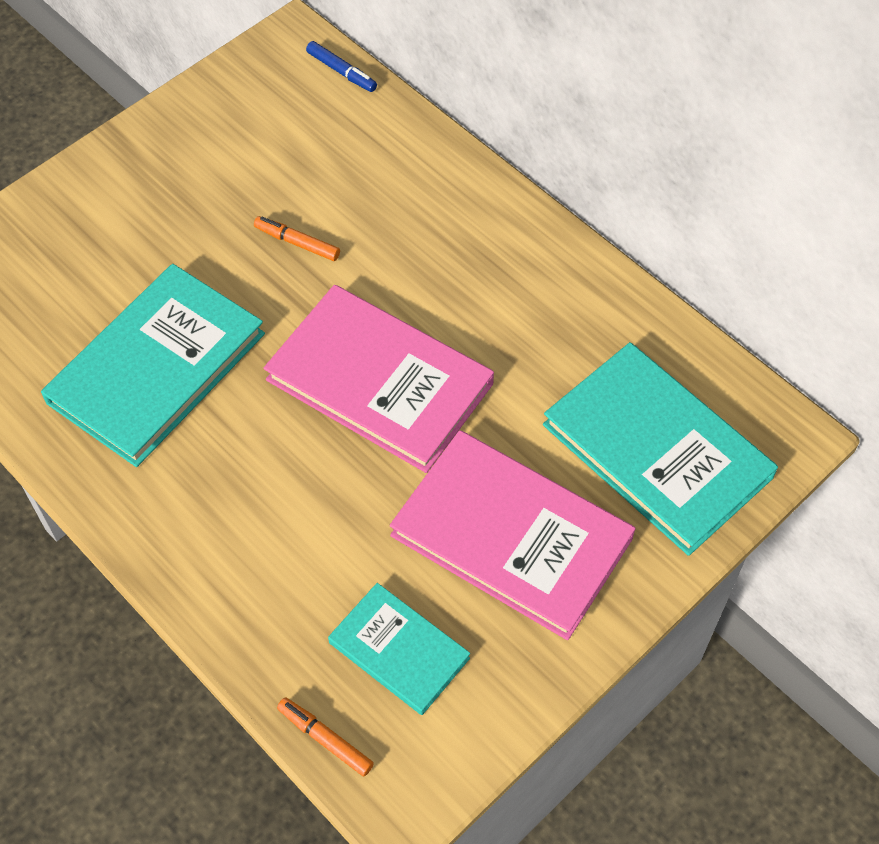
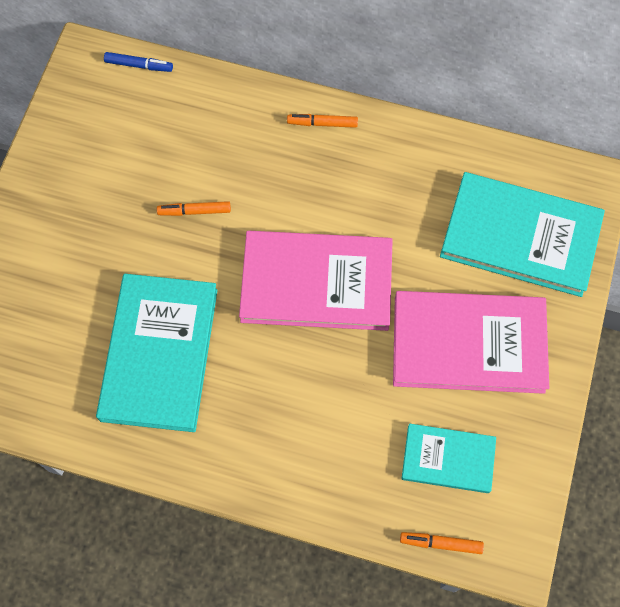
camera: 30 degrees left, 10 degrees up
none -> orange marker [287,114,358,128]

